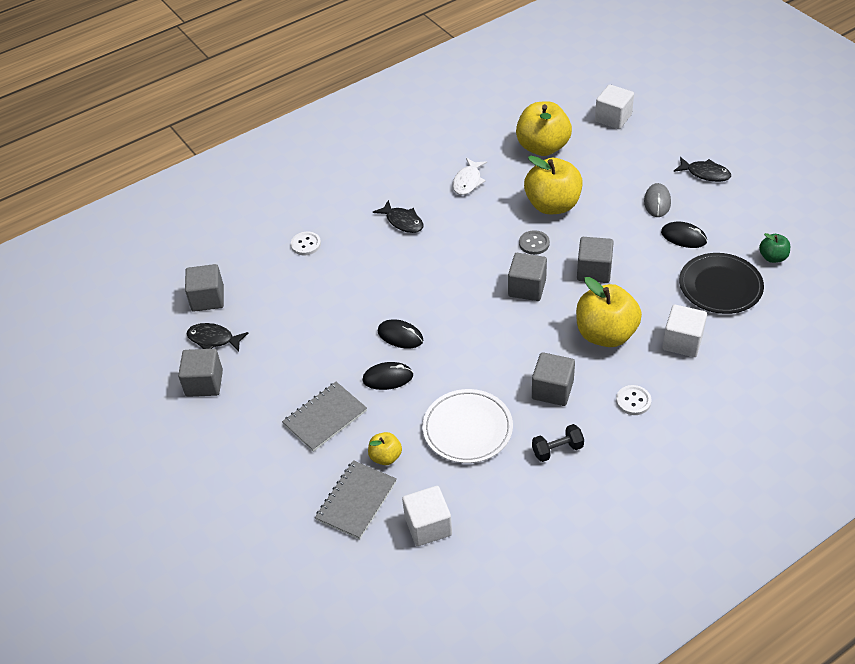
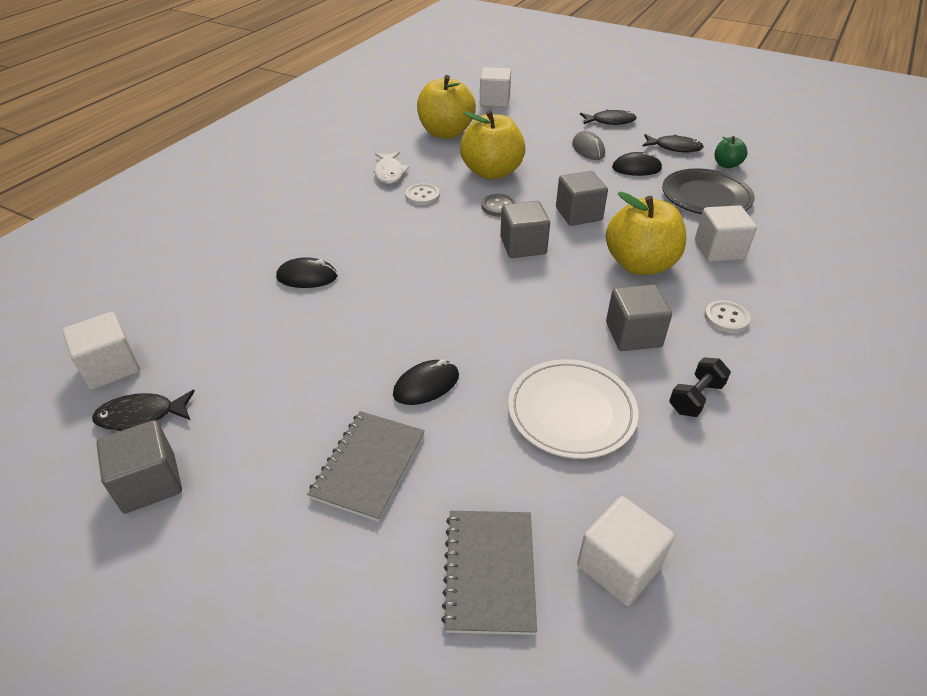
camera: 30 degrees left, 5 degrees down
grey cube [185,264,224,312] -> white cube [63,312,140,390]
white button [291,232,321,255] -> white button moved to [405,183,440,205]
yellow apple [368,432,402,465] -> none
black fish [373,200,423,233] -> black fish moved to [642,134,704,152]
black mouse [378,319,423,348] -> black mouse moved to [276,257,338,288]

